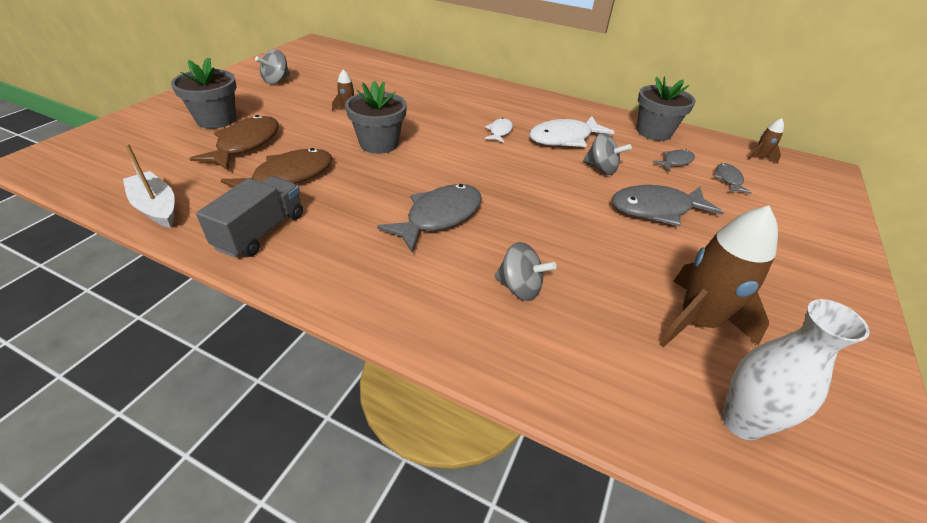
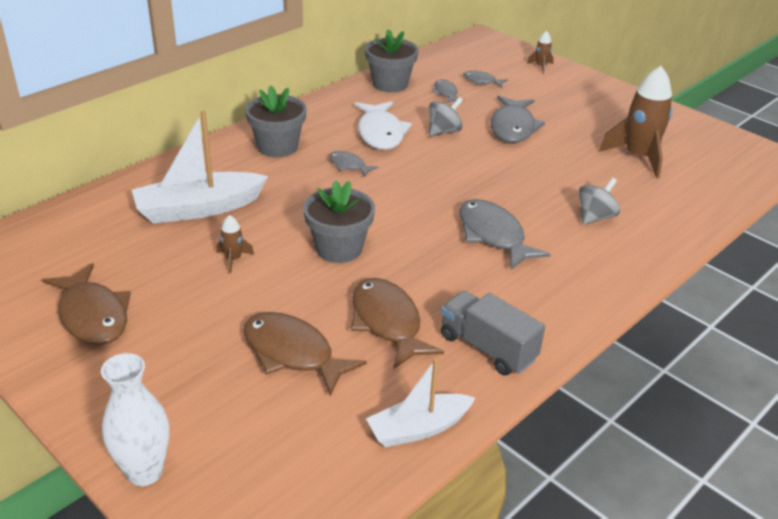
camera: 70 degrees left, 5 degrees down
grey flower pot [171,58,237,129] -> grey flower pot moved to [245,85,307,157]
grey spinning top [255,49,290,84] -> brown fish [42,263,131,345]
white fish [485,118,513,143] -> grey fish [329,151,378,177]
white vase [722,299,870,440] -> white vase moved to [101,353,169,486]
brown rocket [747,118,784,164] -> brown rocket moved to [527,31,554,74]
none -> white boat [132,110,268,224]

